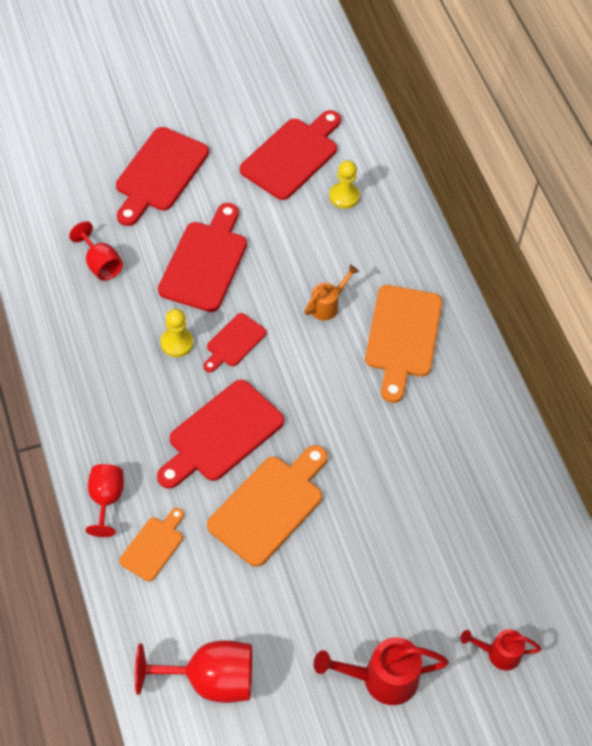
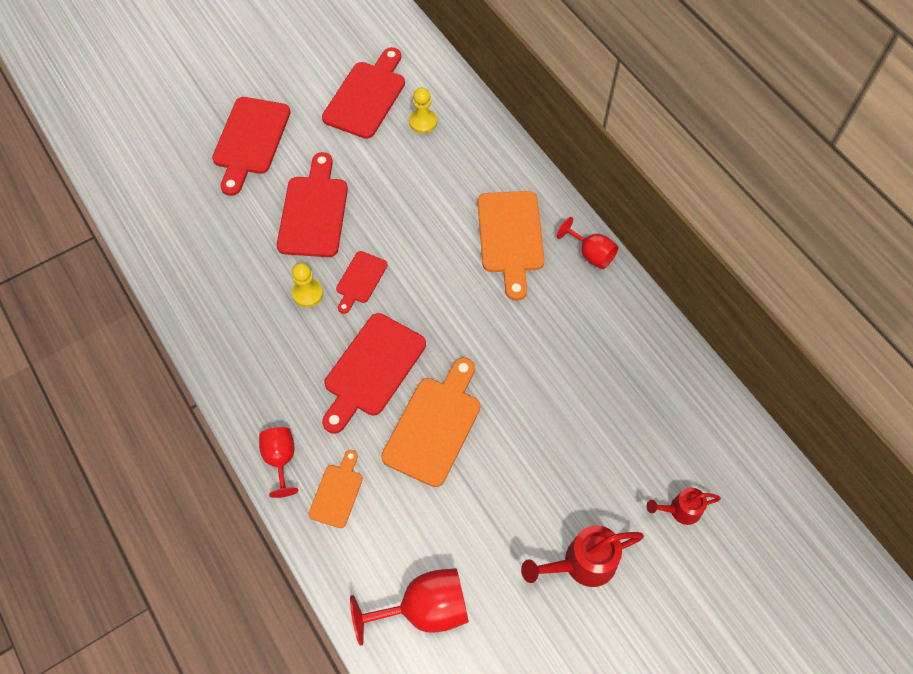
camera: 10 degrees left, 5 degrees up
red goblet [69,221,123,281] -> red goblet moved to [557,217,618,269]
orange watering can [304,265,359,321] -> none

